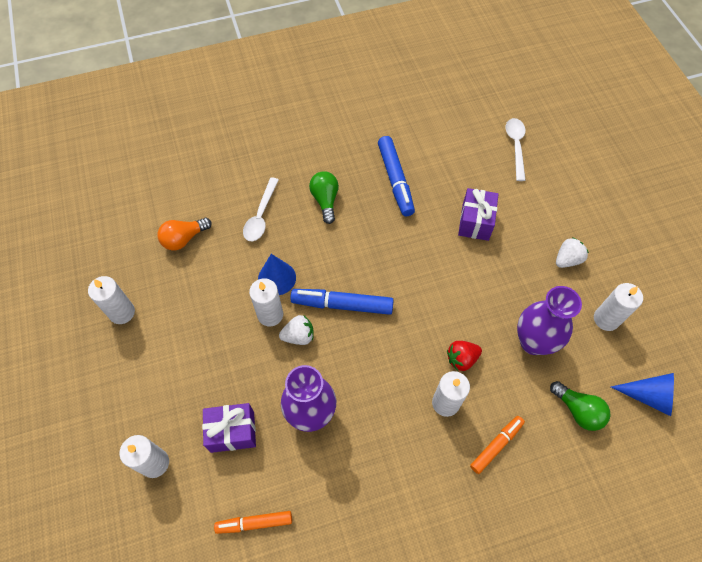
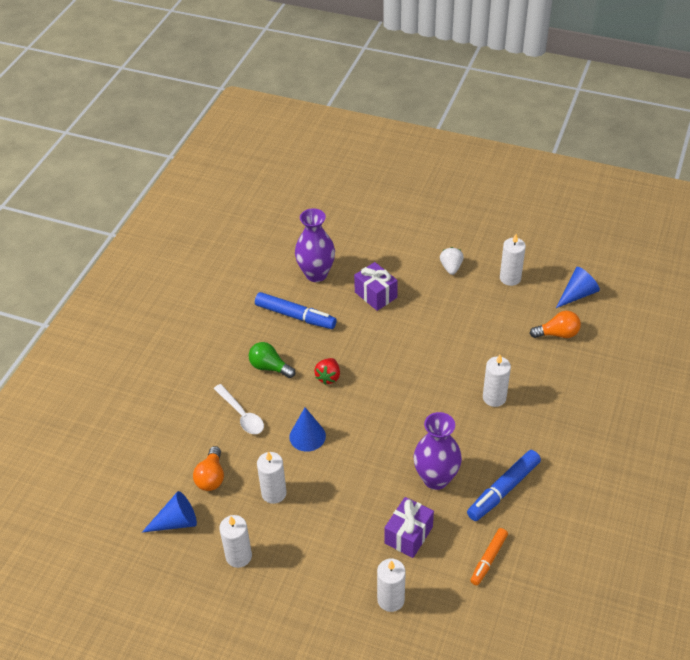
camera: 50 degrees left, 15 degrees down
white candle [249,278,283,326] -> white candle moved to [257,452,287,504]
white strawberry [279,315,314,345] -> none
blue marker [290,289,394,315] -> blue marker moved to [467,450,541,521]
red strawberry [447,341,482,371] -> red strawberry moved to [314,358,340,385]
orange marker [470,416,525,474] -> none
white spoon [506,118,526,181] -> none
purple vase [517,286,582,355] -> purple vase moved to [295,208,335,282]
green light bulb [550,381,611,431] -> orange light bulb [530,311,581,338]
none -> blue cone [142,491,197,532]

